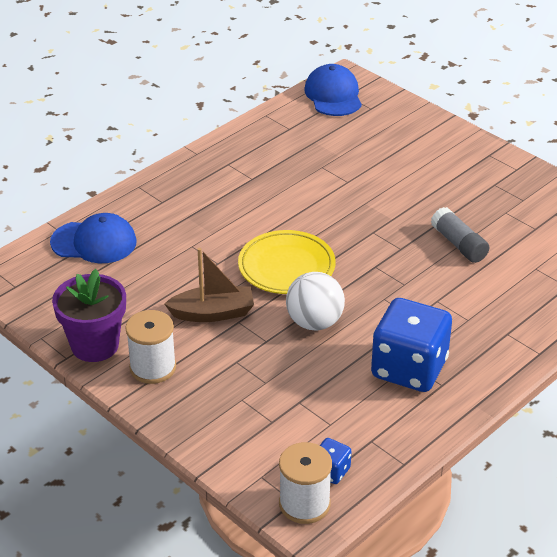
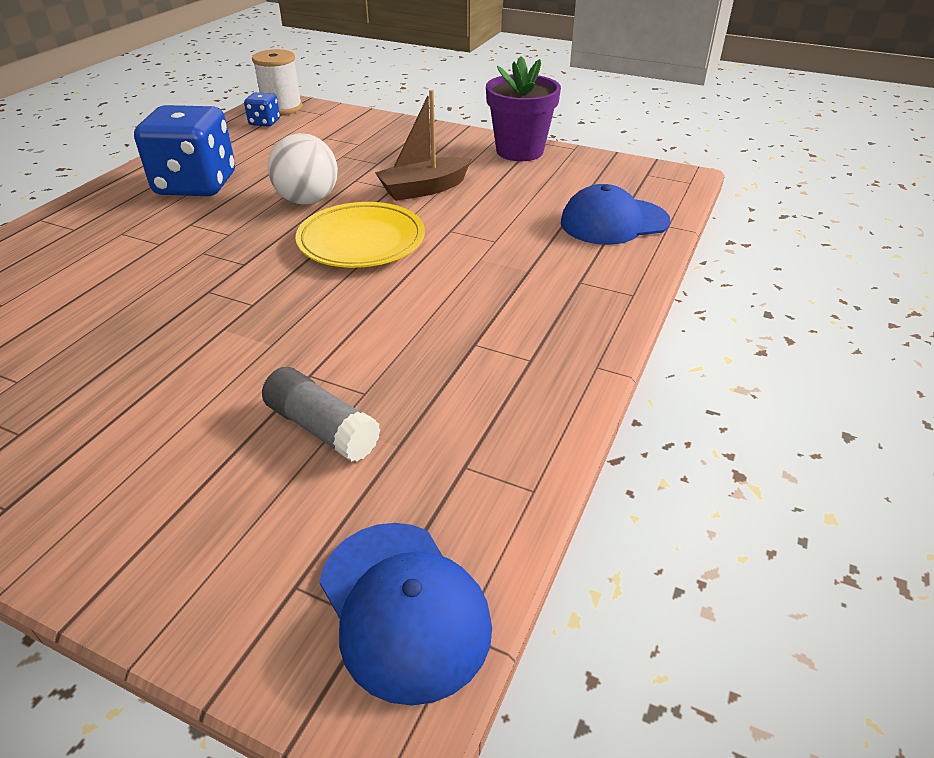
camera: 160 degrees right, 0 degrees up
white spool [125,310,176,384] -> none
grey glue stick [431,207,489,263] -> grey glue stick moved to [262,367,381,462]

